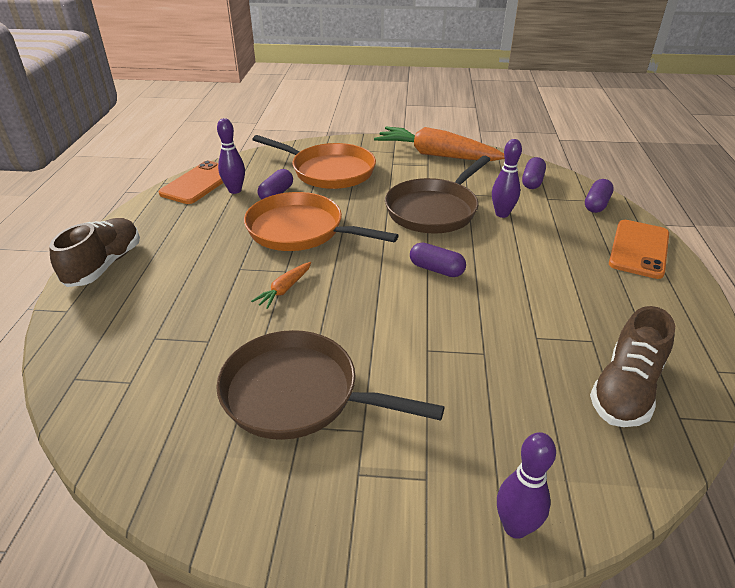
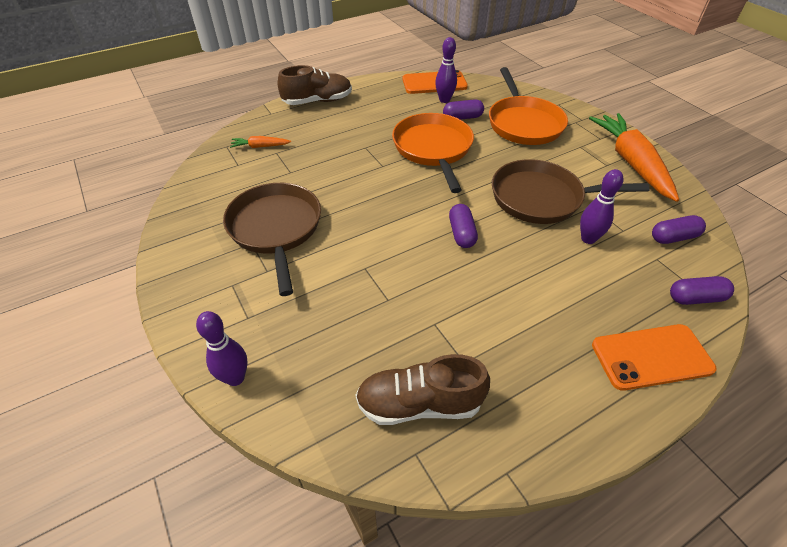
camera: 55 degrees right, 10 degrees up
orange carrot [251,262,311,309] -> orange carrot moved to [230,136,291,148]

